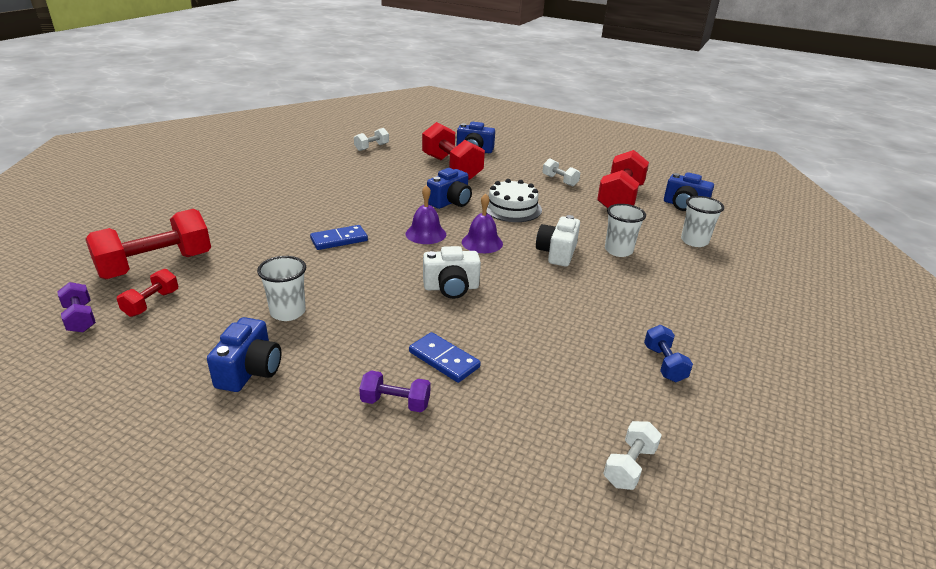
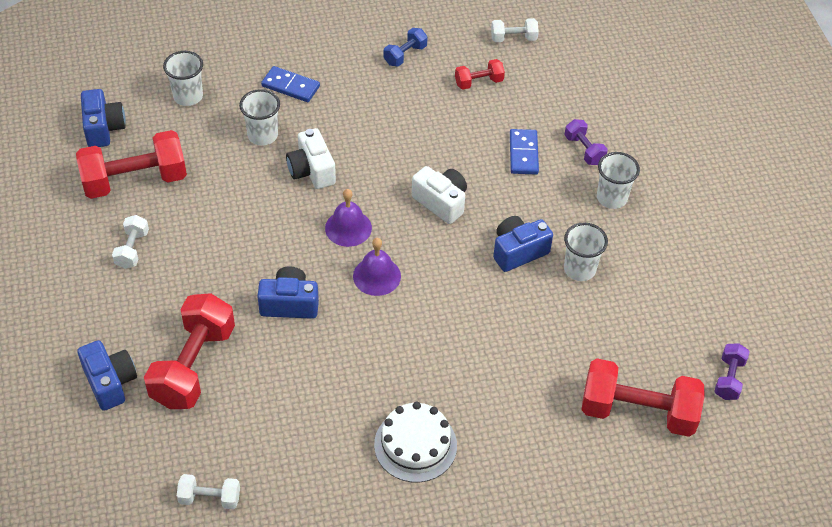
camera: 130 degrees left, 20 degrees up
red dumbbell [117,269,178,317] -> red dumbbell moved to [455,59,505,90]
blue camera [207,317,281,392] -> blue camera moved to [493,216,553,272]
blue domino [310,225,368,250] -> blue domino moved to [261,66,320,102]
white cake [486,179,542,222] -> white cake moved to [374,402,457,482]
white camera [536,215,580,267] -> white camera turned 90 degrees clockwise [286,128,336,189]
none -> white cup [597,152,640,209]

